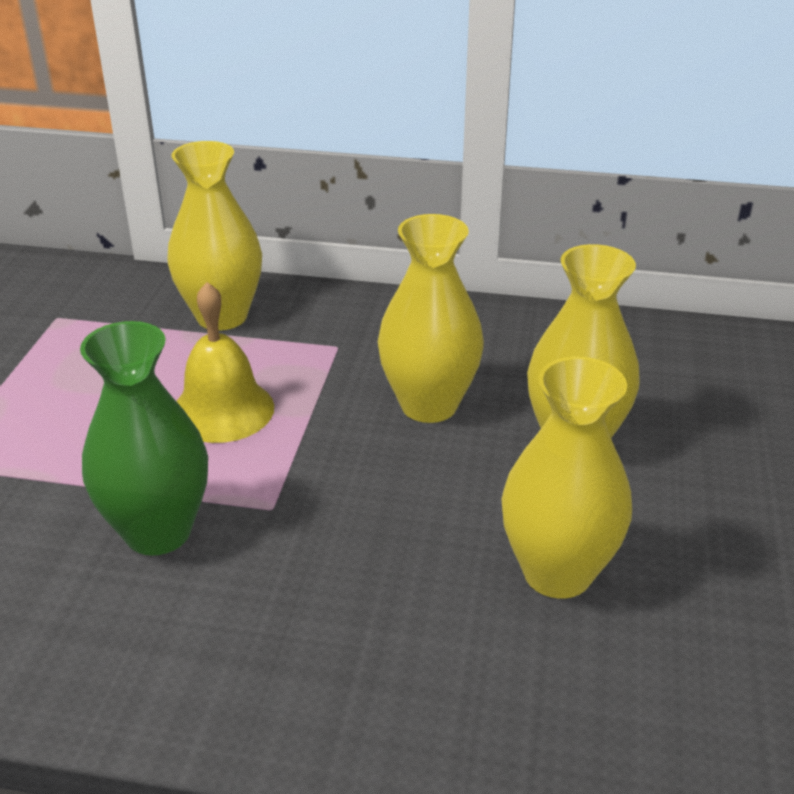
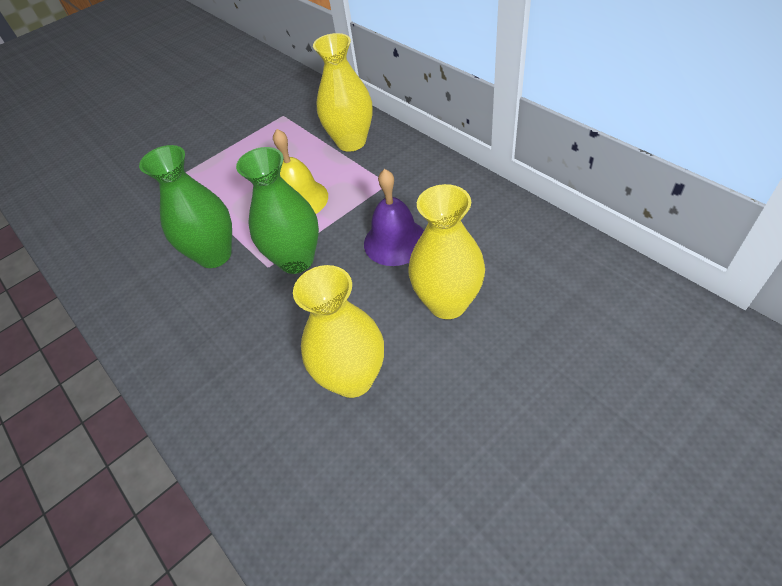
camera: 45 degrees right, 15 degrees up
yellow vase [378,214,484,423] -> purple bell [364,169,424,266]
none -> green vase [236,147,319,274]

